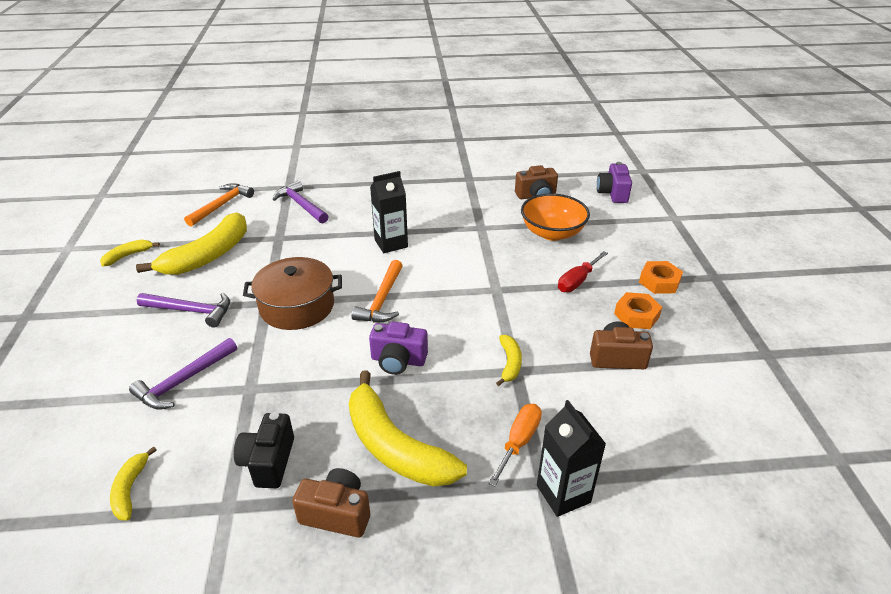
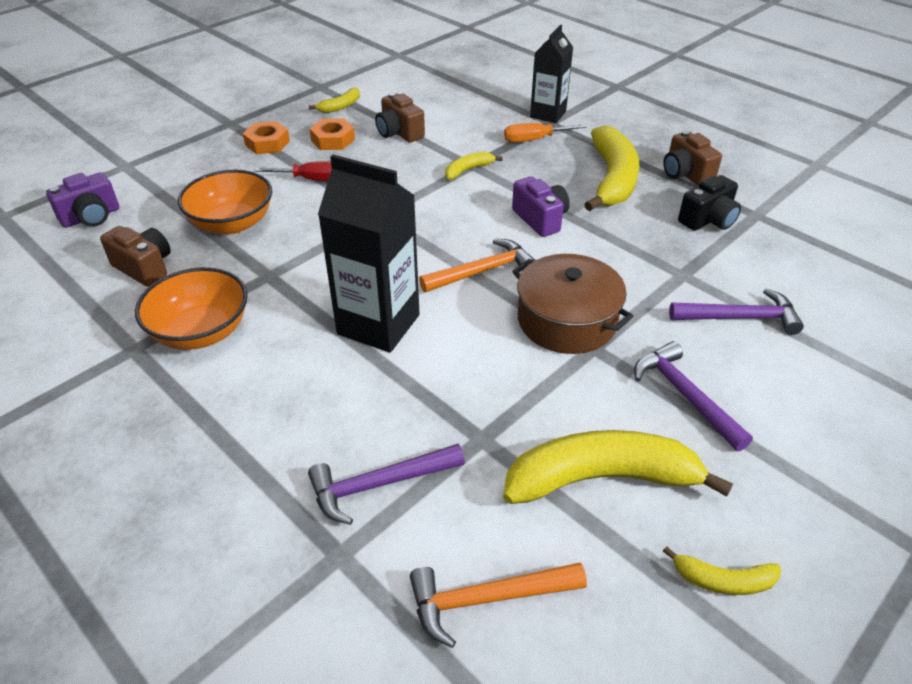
camera: 130 degrees left, 5 degrees up
yellow banana [110,446,157,520] -> yellow banana moved to [309,87,360,113]
purple hammer [273,181,329,223] -> purple hammer turned 60 degrees clockwise [308,444,465,525]
black carton [370,171,408,253] -> black carton [318,154,420,353], size x1.54
none -> orange bowl [135,267,248,350]

